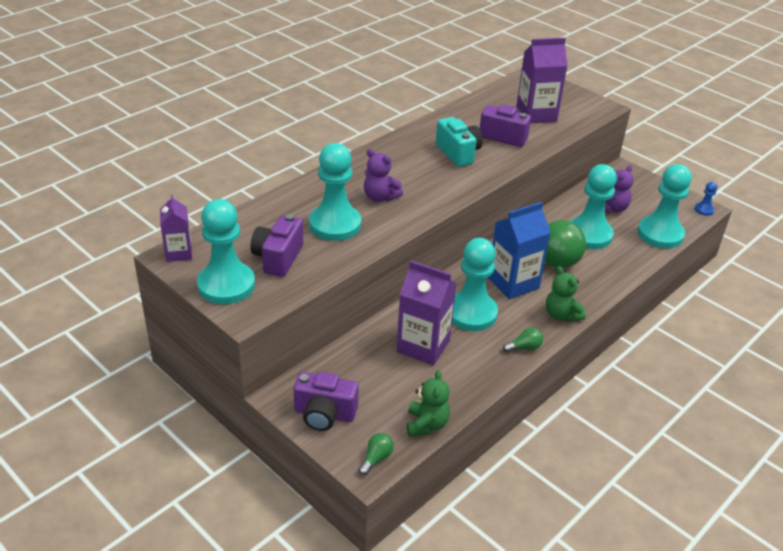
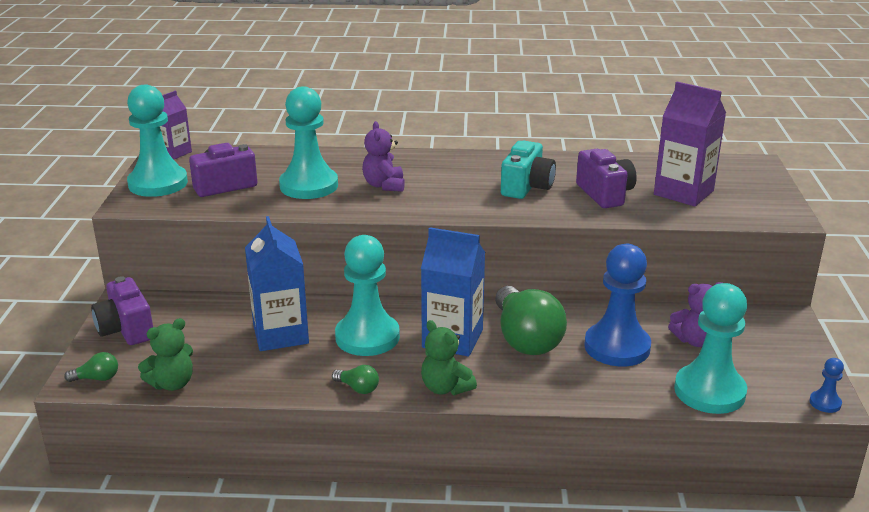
camera: 50 degrees right, 10 degrees down
purple carton [396,261,457,366] -> blue carton [245,216,309,351]
green teddy bear [546,266,586,322] -> green teddy bear turned 60 degrees counterclockwise [421,320,477,395]
turquoise pawn [570,164,617,249] -> blue pawn [584,244,651,367]

